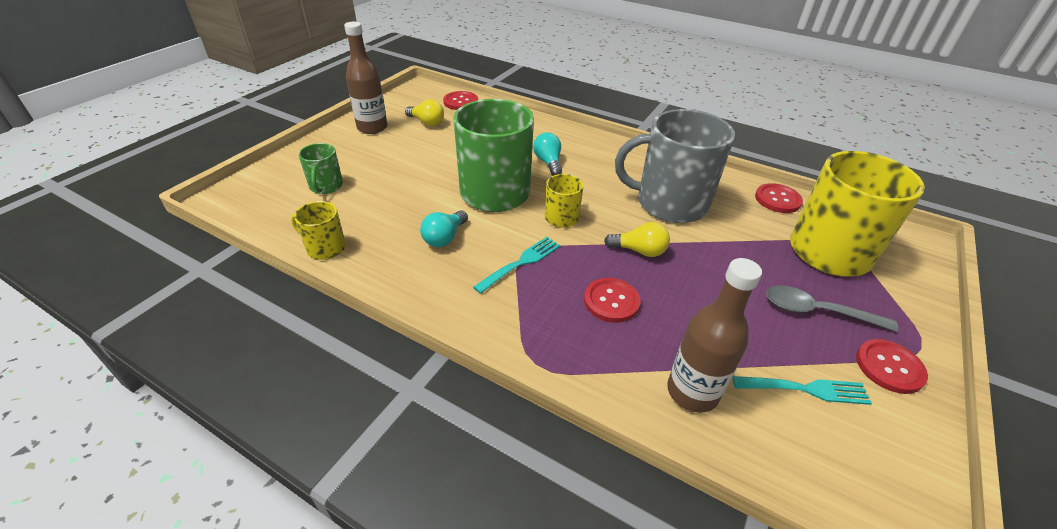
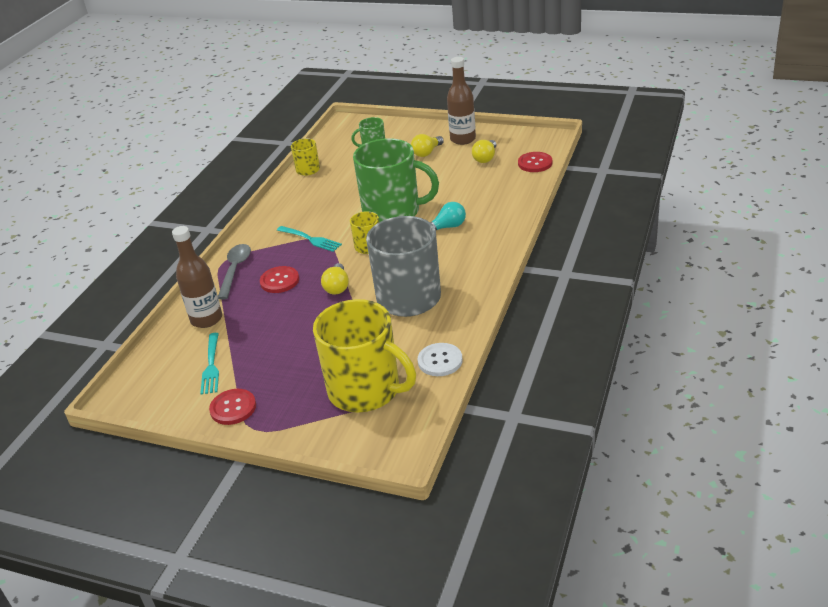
camera: 85 degrees right, 5 degrees down
turquoise light bulb [420,210,468,247] -> none
red button [755,183,803,213] -> white button [418,343,463,376]
grey spoon [766,285,898,332] -> grey spoon moved to [218,244,251,300]
none -> yellow light bulb [411,134,444,157]

